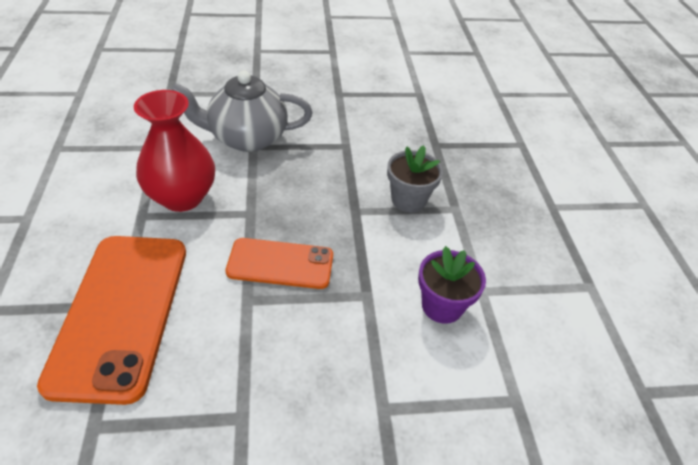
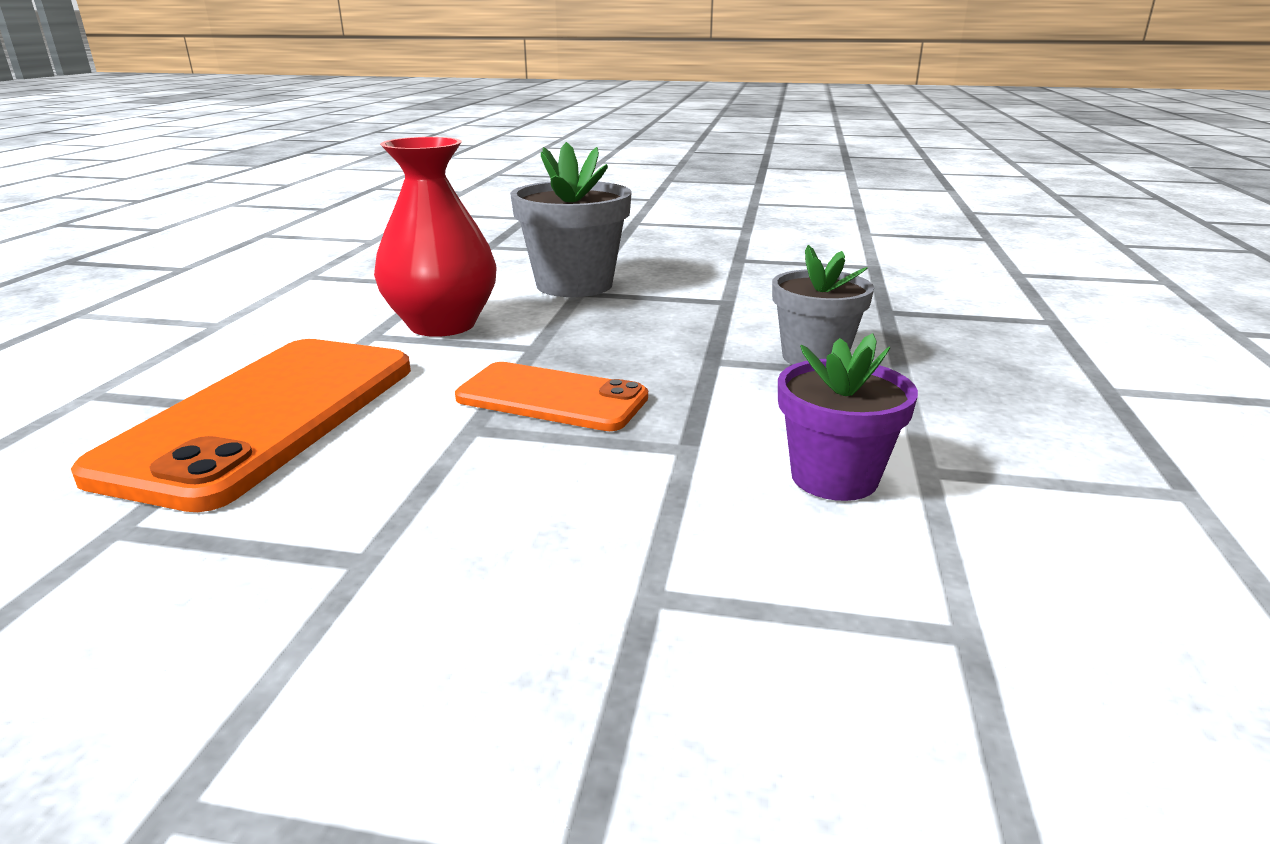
camera: 20 degrees right, 20 degrees down
grey teapot [171,71,313,152] -> grey flower pot [510,142,632,297]

